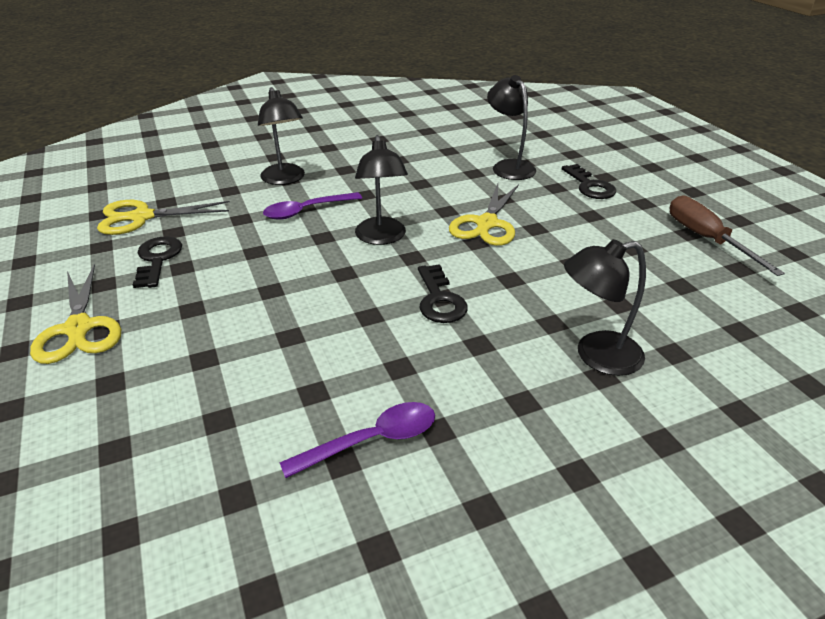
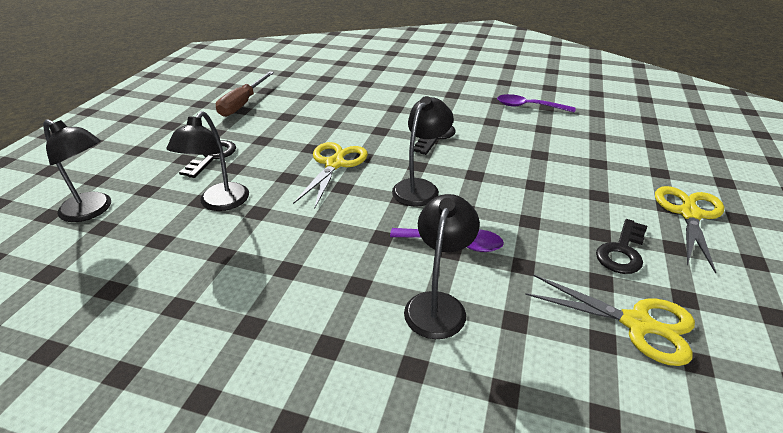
camera: 140 degrees left, 0 degrees up
yellow scissors [449,184,519,246] -> yellow scissors turned 45 degrees counterclockwise [293,142,368,208]
black lamp [564,239,646,376] -> black lamp moved to [43,119,111,222]

